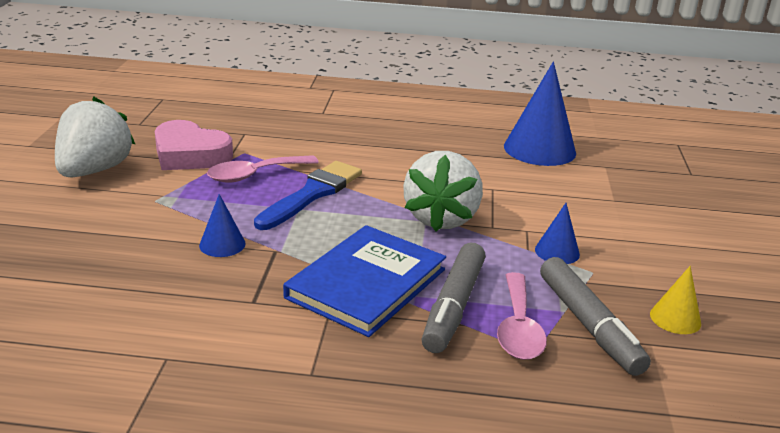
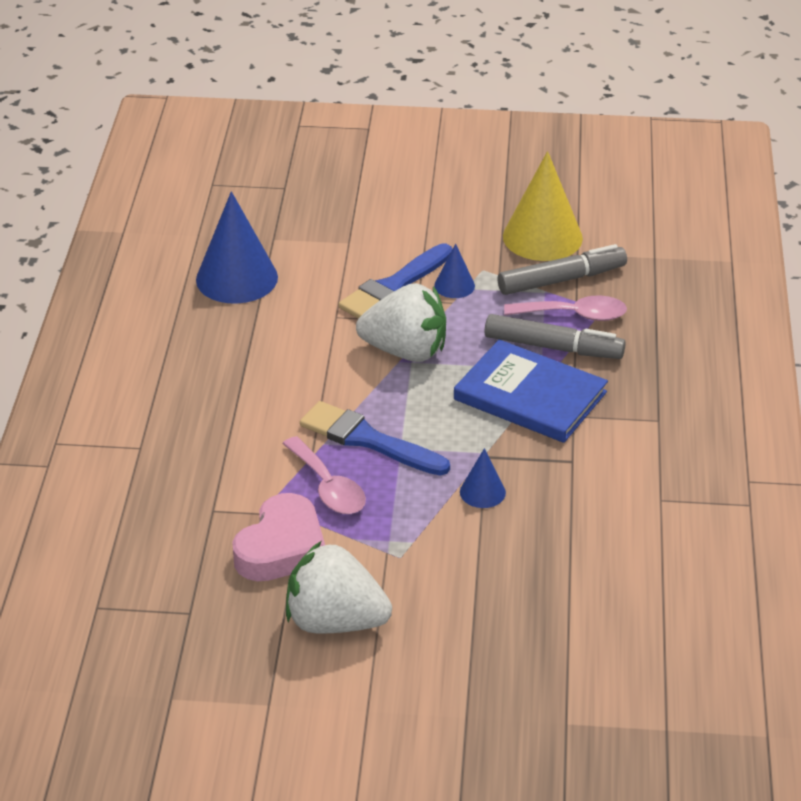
camera: 90 degrees left, 10 degrees up
yellow cone [650,266,701,334] -> yellow cone [503,151,583,261], size x2.02
none -> blue brush [338,243,452,319]

